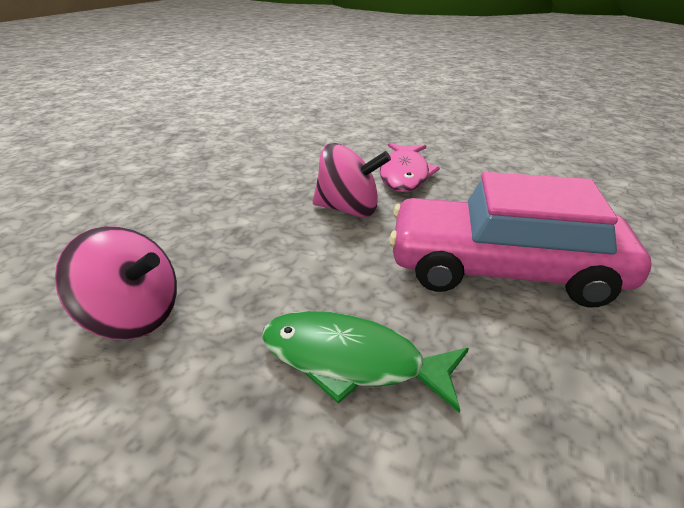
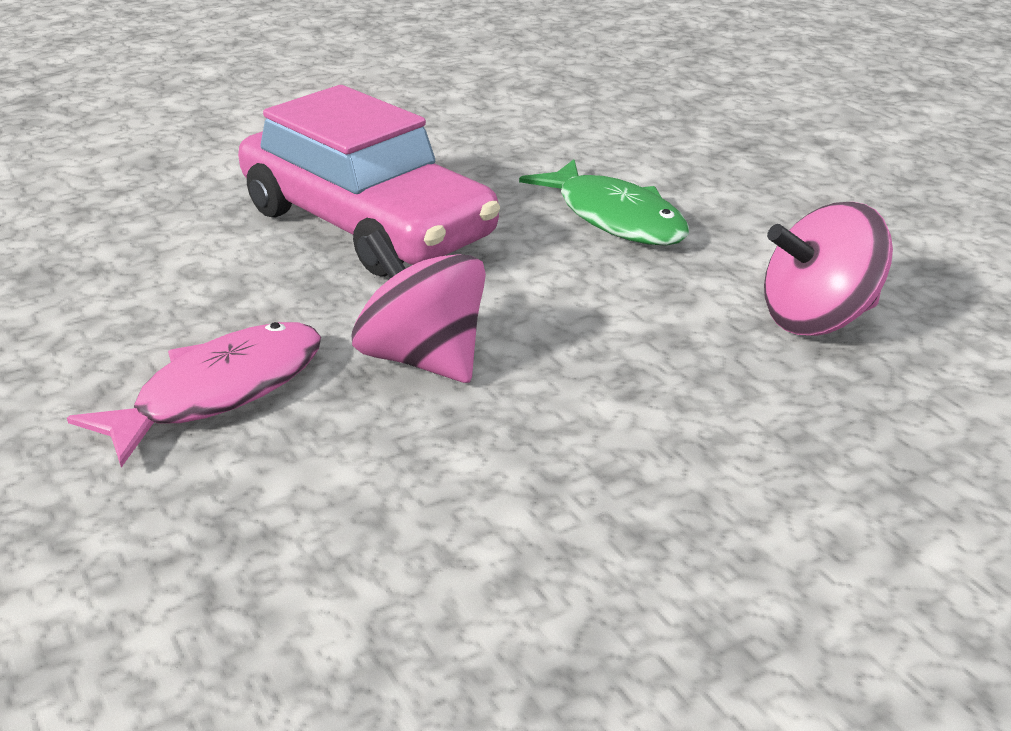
camera: 145 degrees left, 0 degrees up
pink spinning top [55,226,177,340] -> pink spinning top turned 75 degrees counterclockwise [764,202,893,336]

